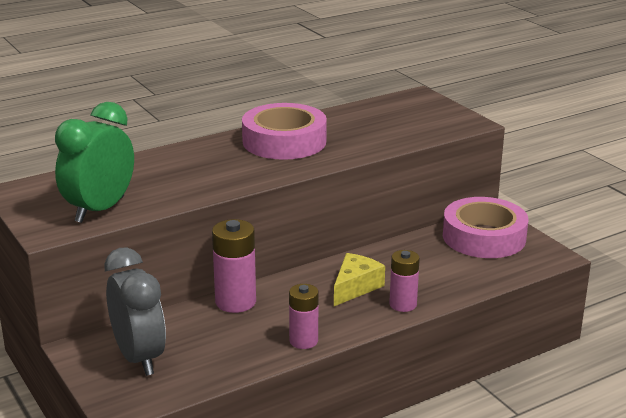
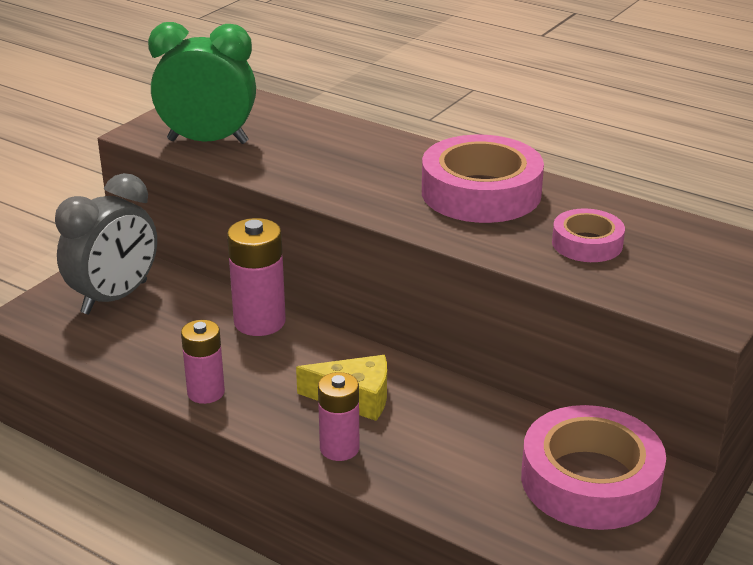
camera: 65 degrees right, 5 degrees up
none -> pink tape [552,209,625,262]

